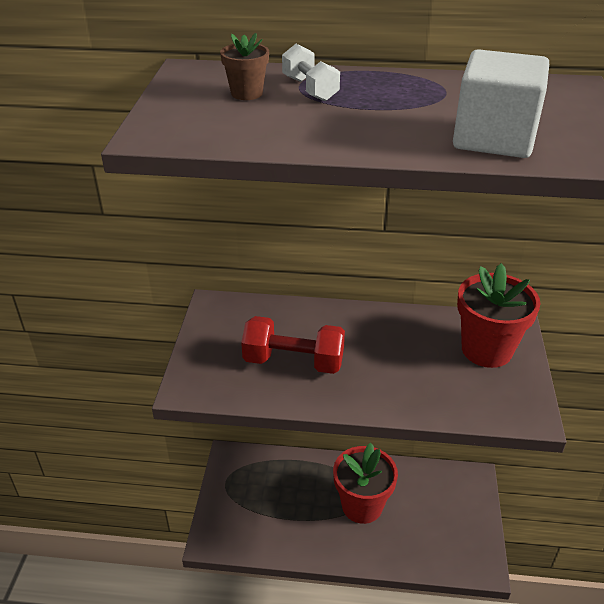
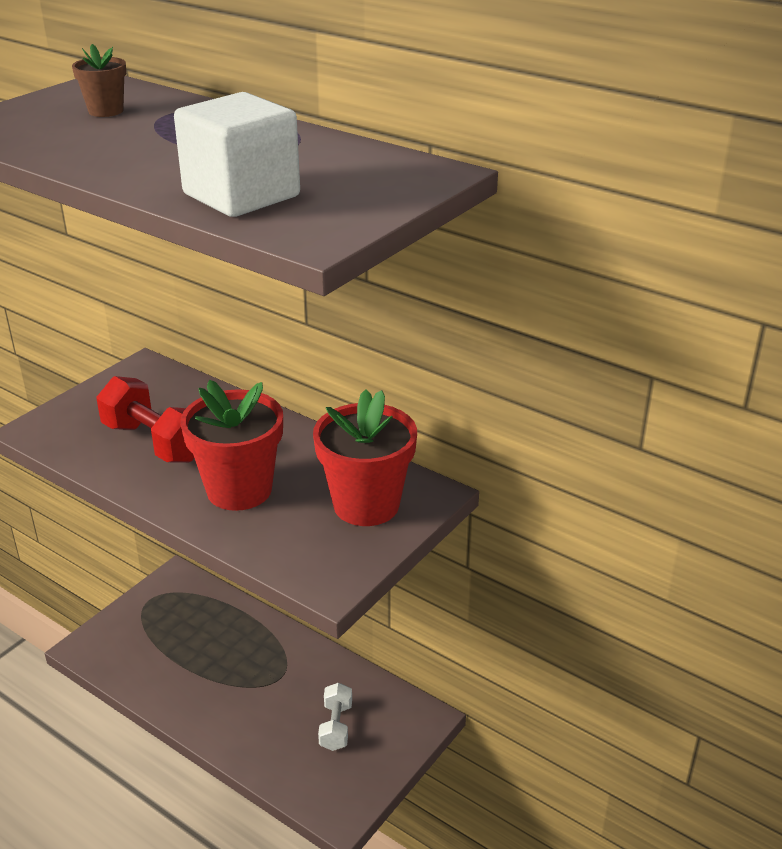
camera: 30 degrees right, 5 degrees down
white dumbbell [282,44,340,101] -> white dumbbell moved to [318,683,352,751]
red flower pot [333,443,398,524] -> red flower pot moved to [180,380,283,511]

